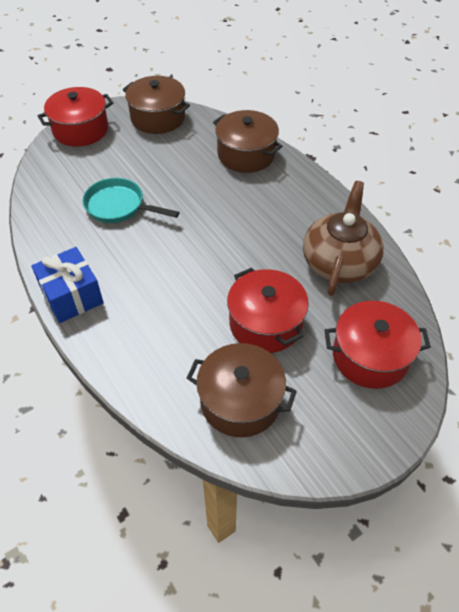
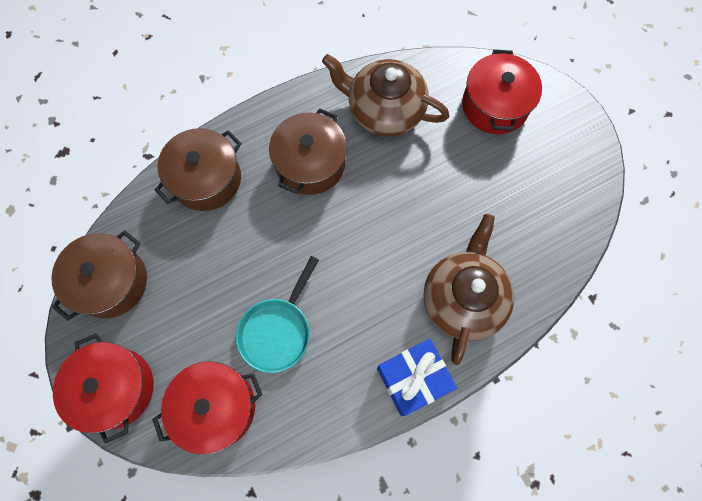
camera: 85 degrees left, 20 degrees up
brown pot [187,343,297,437] -> brown pot moved to [269,108,347,195]
red pot [227,268,309,353] -> red pot moved to [152,361,262,455]
none -> brown teapot [424,214,514,365]

